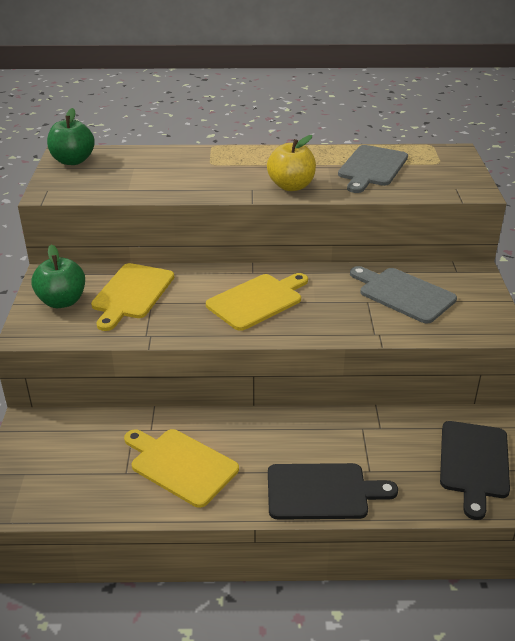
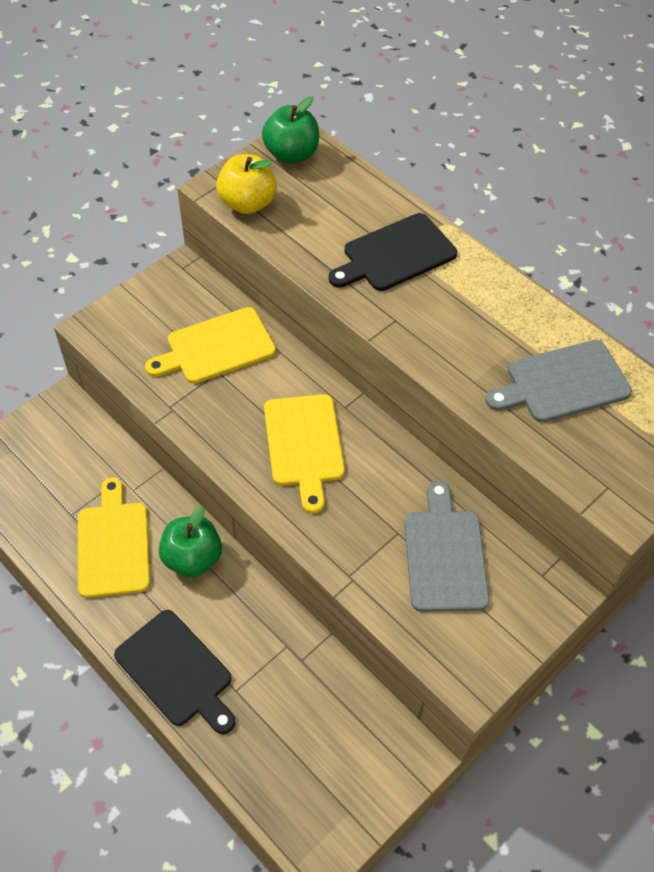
camera: 45 degrees right, 20 degrees up
green apple [31,245,85,308] -> green apple moved to [159,506,222,577]
yellow cutting board [206,273,308,331] -> yellow cutting board turned 75 degrees clockwise [264,394,345,514]
yellow apple [267,135,316,191] -> yellow apple moved to [216,154,277,214]
black cutting board [440,421,510,520] -> black cutting board moved to [328,213,457,291]

